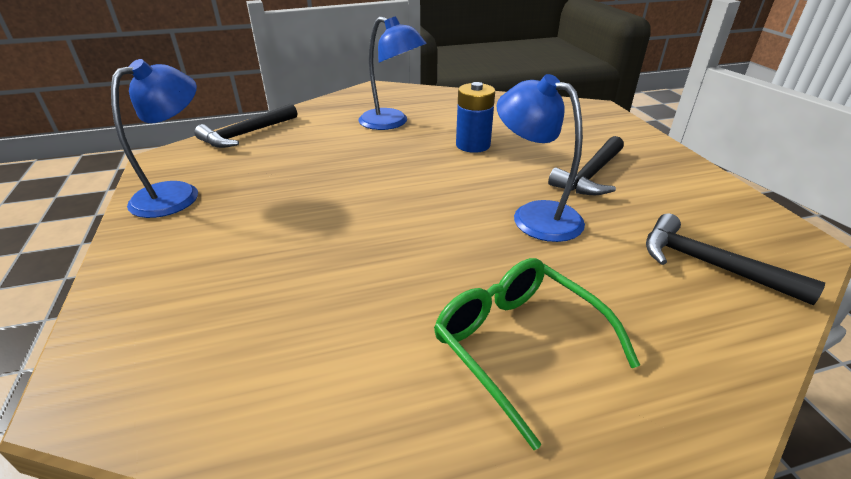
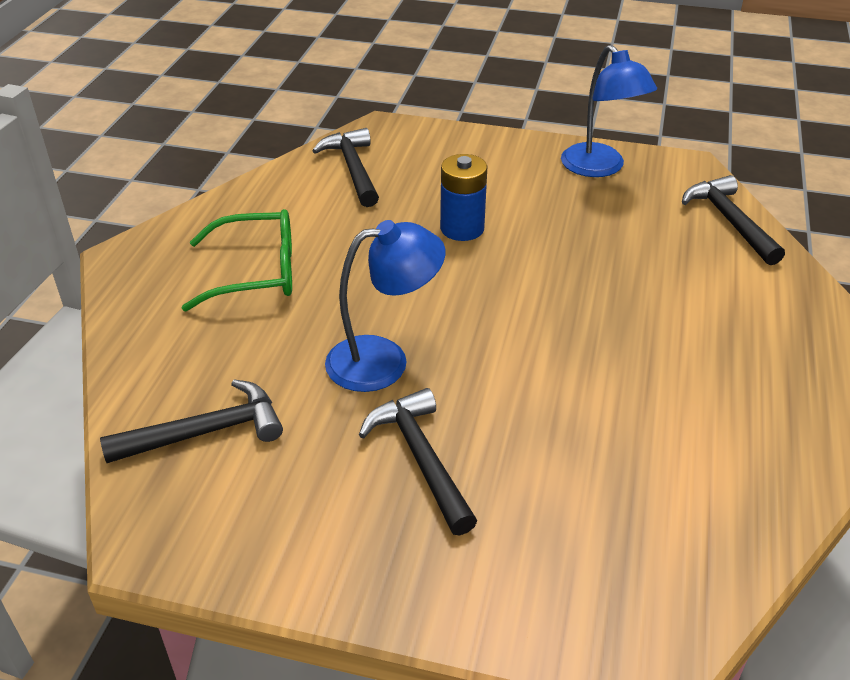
camera: 120 degrees right, 5 degrees up
blue lamp [358,16,427,130] -> none
blue battery [456,82,495,153] -> blue battery moved to [440,154,487,241]
none -> black hammer [312,128,379,207]

